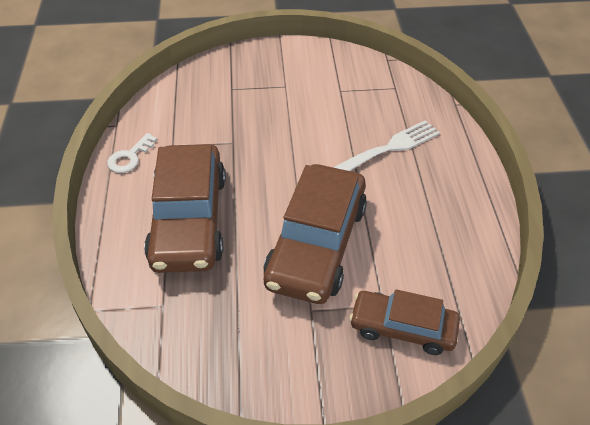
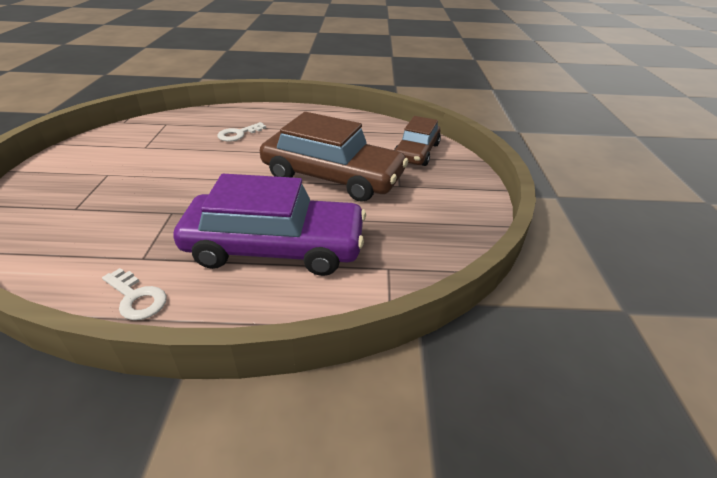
camera: 85 degrees left, 10 degrees down
brown car [144,144,226,273] -> purple car [173,174,366,276]
white fork [333,120,440,171] -> white key [217,122,266,142]

